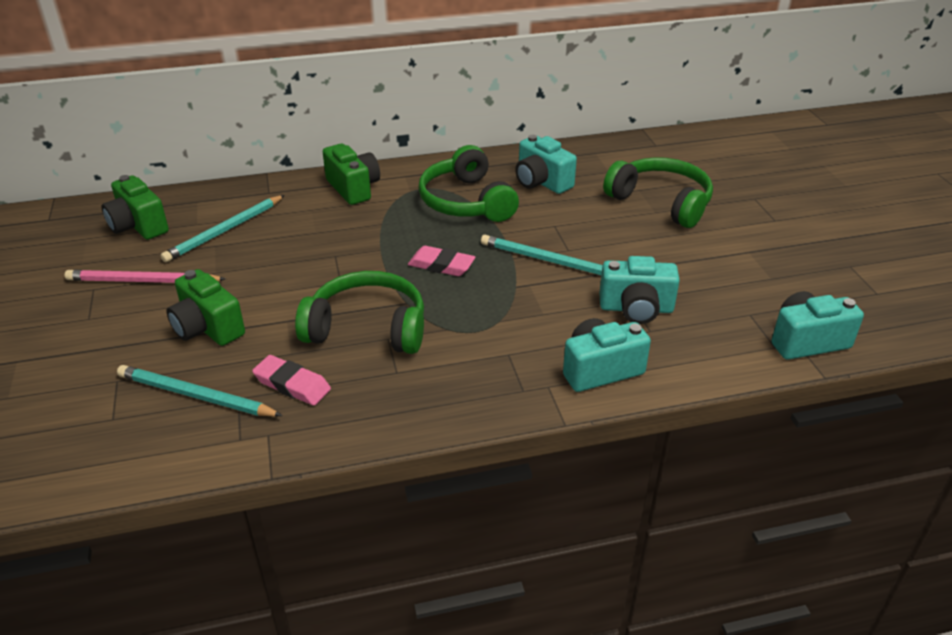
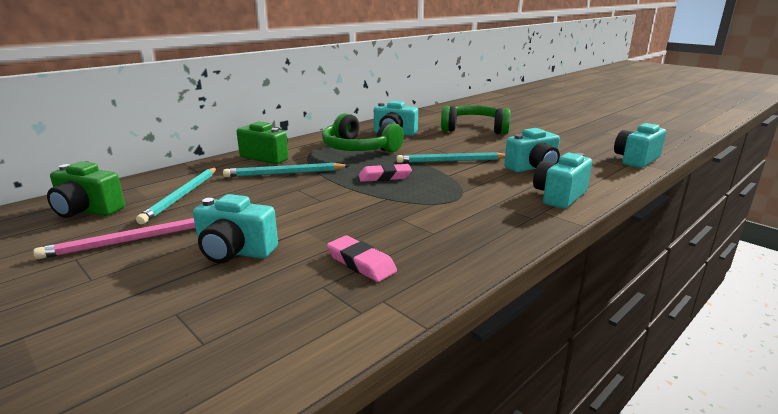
camera: 30 degrees left, 15 degrees down
turquoise pencil [117,365,283,417] -> turquoise pencil moved to [223,163,349,177]
green camera [166,269,245,346] -> turquoise camera [193,194,278,263]
pink eraser [252,355,331,406] -> pink eraser turned 45 degrees clockwise [327,236,397,282]
green headphones [295,271,424,354] -> none

